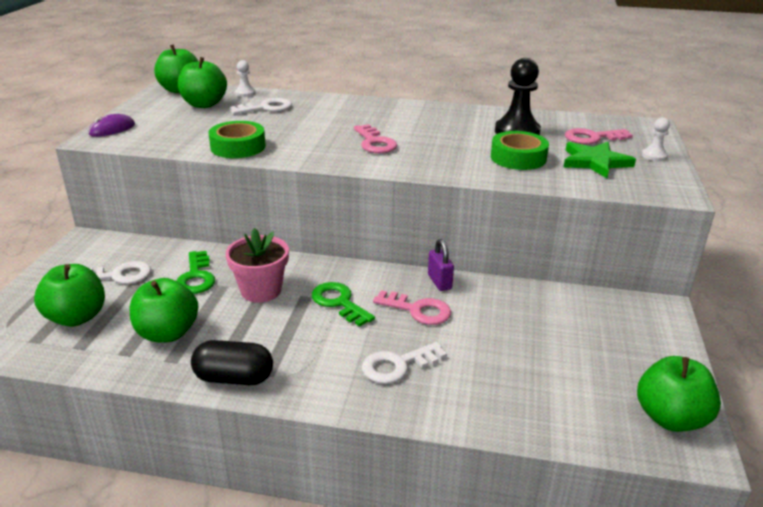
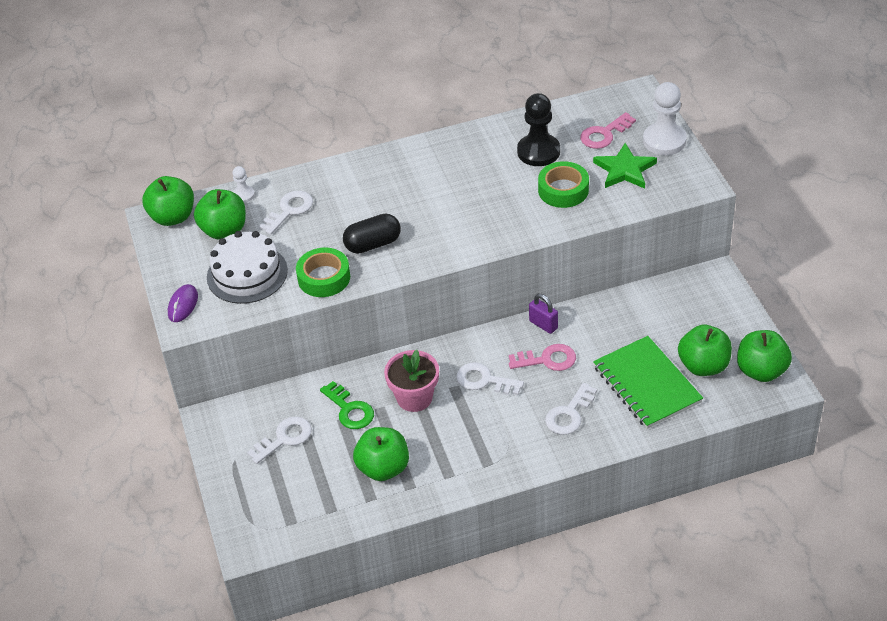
camera: 25 degrees left, 15 degrees up
green apple [34,264,105,327] -> green apple moved to [678,325,732,376]
black capsule [191,340,273,385] -> black capsule moved to [343,214,401,254]
green key [312,282,375,327] -> white key [456,362,524,395]
pink key [354,124,397,153] -> none
white pawn [642,117,670,161] -> white pawn [643,82,687,155], size x1.97
none -> white cake [207,231,288,304]
none -> green notebook [593,336,703,429]

